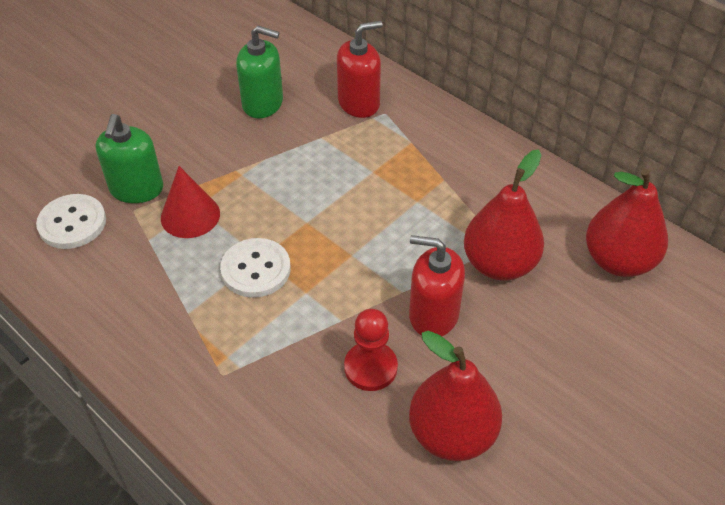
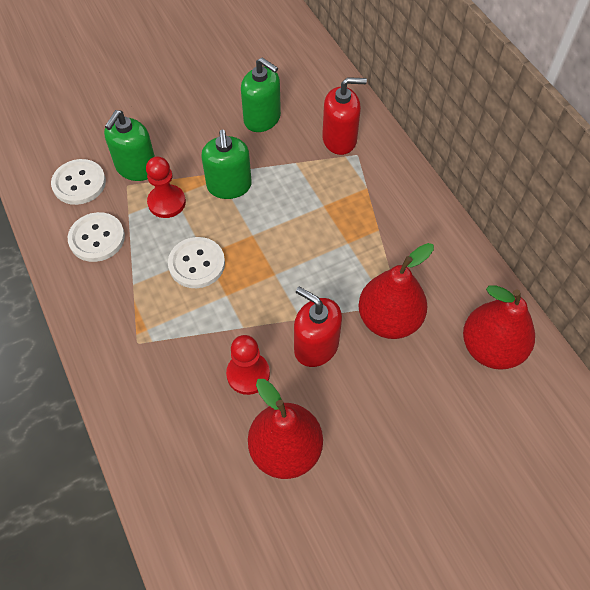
camera: 20 degrees right, 10 degrees up
red cone [161,166,220,238] -> red pawn [146,157,186,218]
none -> white button [68,212,125,262]
none -> green soap dispenser [201,130,252,199]

